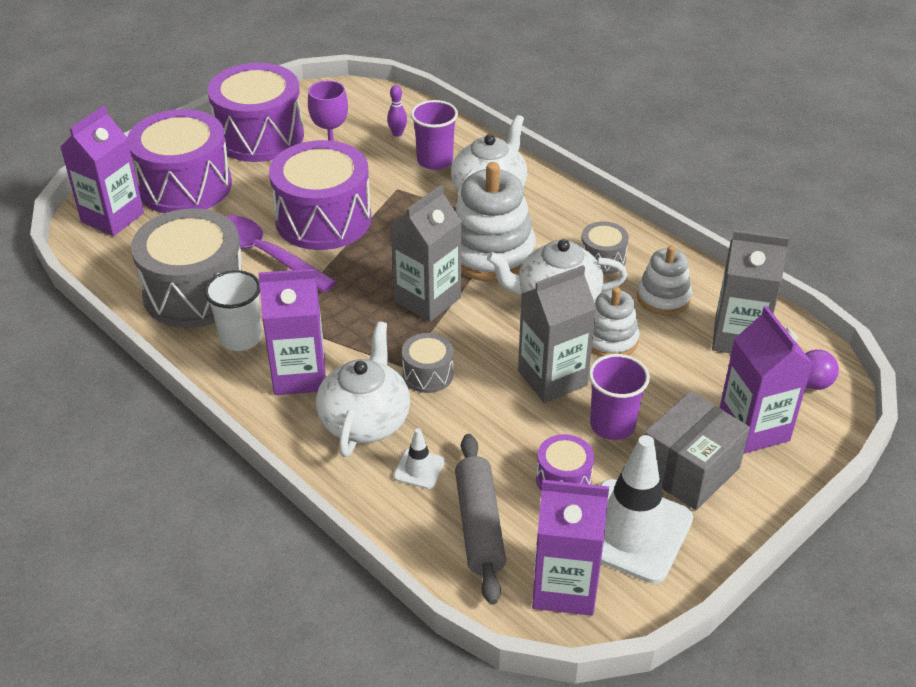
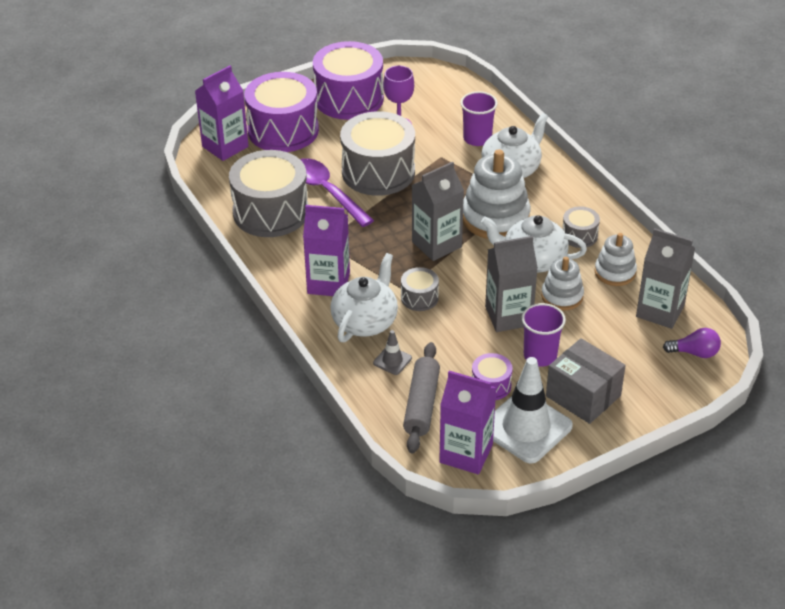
camera: 15 degrees right, 0 degrees up
white cup [204,270,262,351] -> none
purple drum [269,140,371,250] -> grey drum [340,111,415,196]
purple bowling pin [387,85,407,137] -> none
white traffic cone [393,428,445,489] -> grey traffic cone [373,330,412,375]
grey box [644,391,750,510] -> grey box turned 75 degrees clockwise [546,338,626,424]
purple carton [720,306,813,454] -> none

